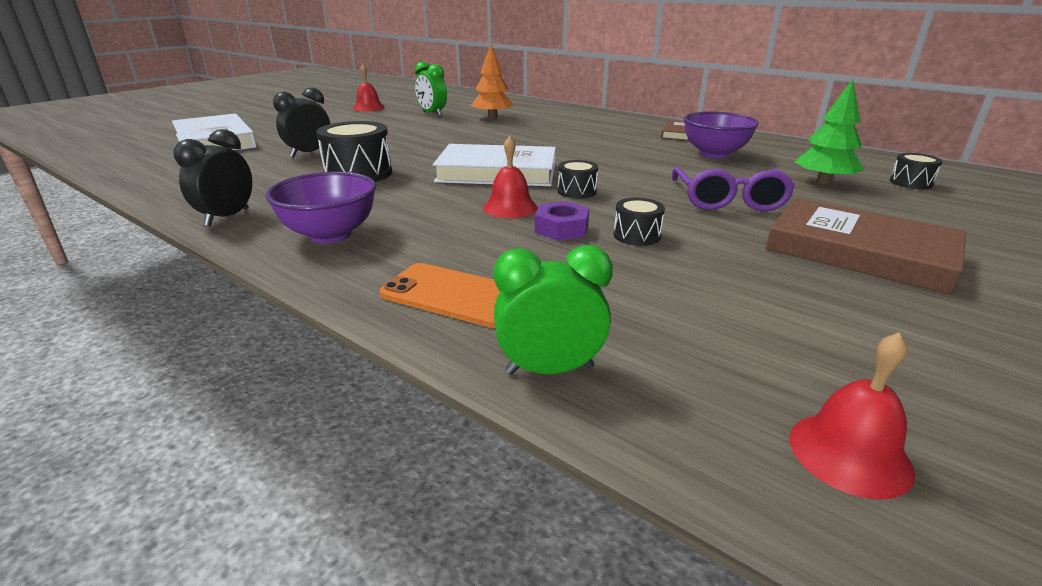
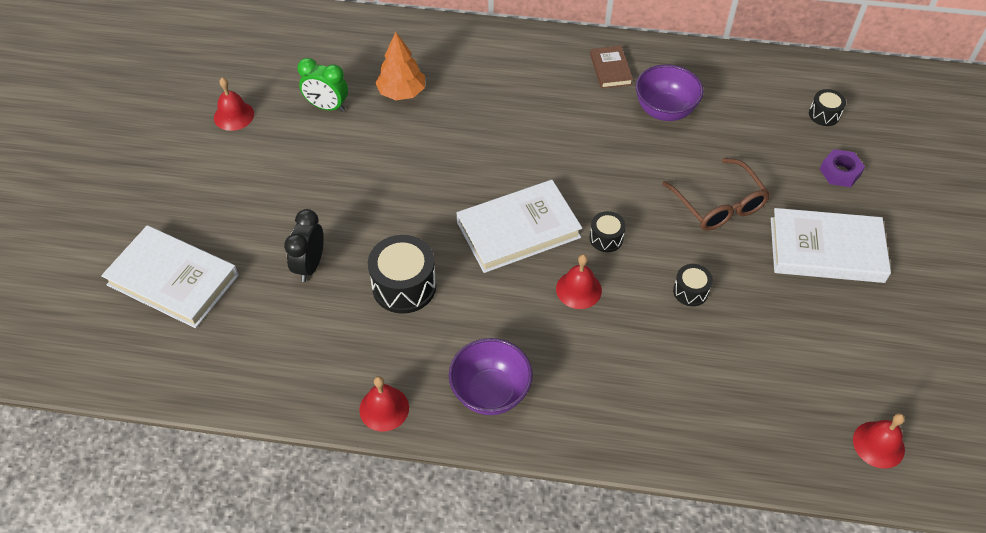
camera: 30 degrees left, 25 degrees up
black clock [174,129,252,226] -> red bell [359,376,409,431]
orange phone [380,263,500,328] -> none
green clock [493,245,613,375] -> none
purple nut [535,201,589,241] -> purple nut moved to [820,149,865,187]
purple glasses [672,167,795,211] -> brown glasses [662,158,770,231]
brown book [766,198,966,295] -> white book [771,208,891,283]
green tree [795,79,864,184] -> none

